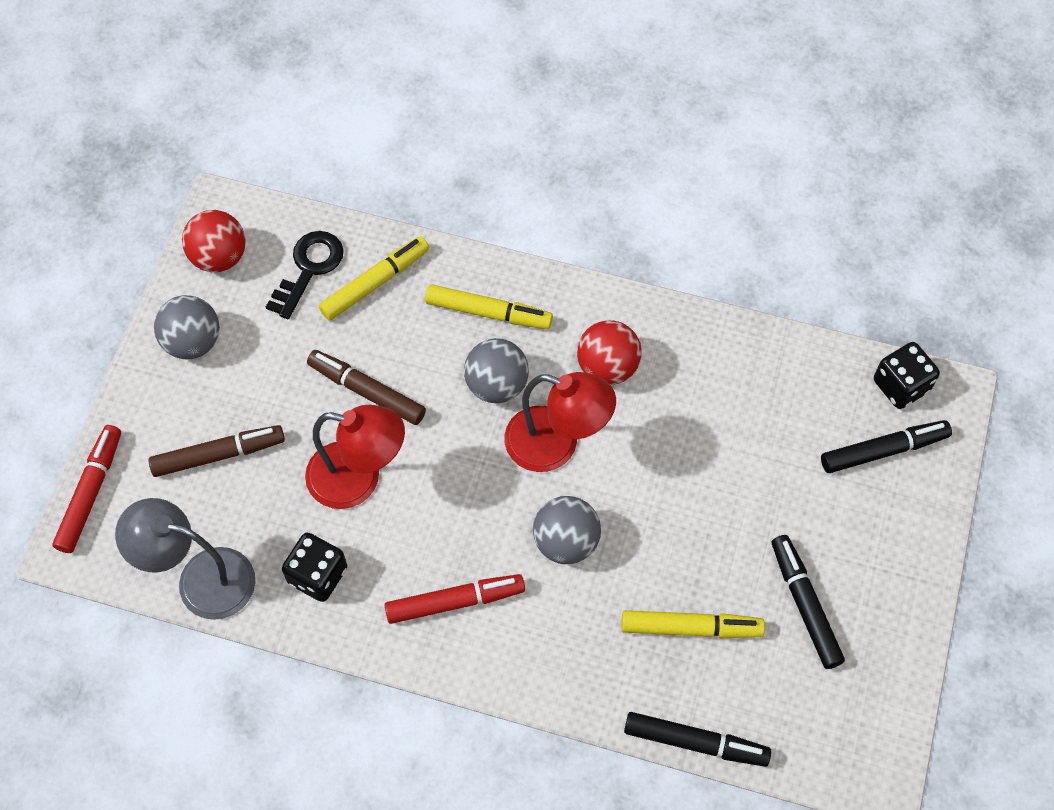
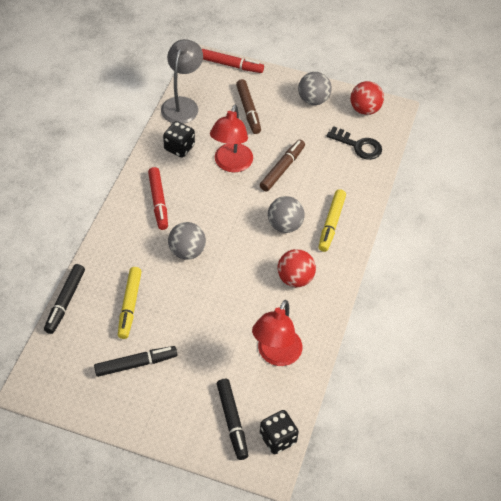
camera: 90 degrees right, 10 degrees down
yellow marker [319,236,429,320] -> none
red lamp [504,372,616,472] -> red lamp moved to [252,300,302,366]

